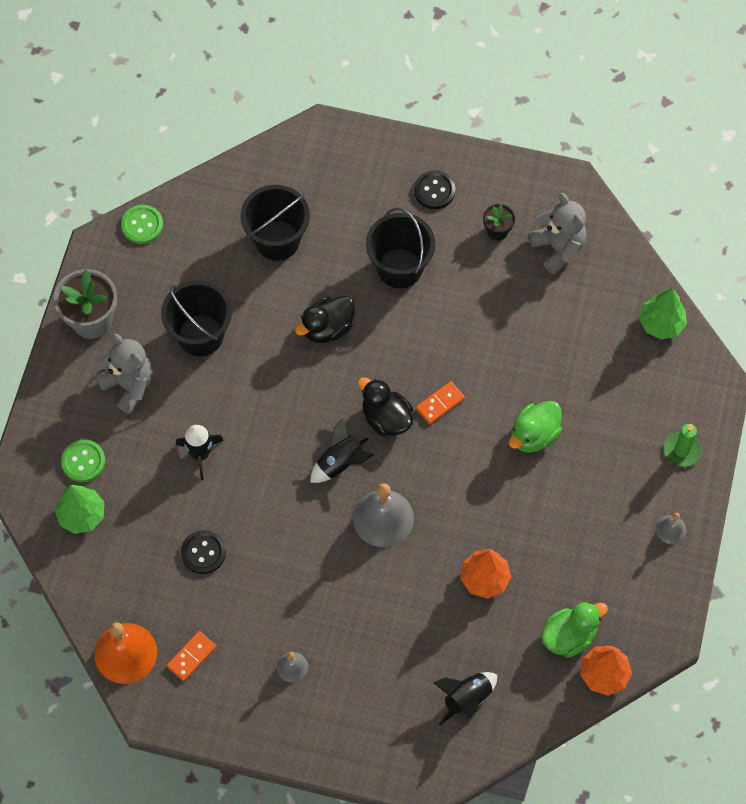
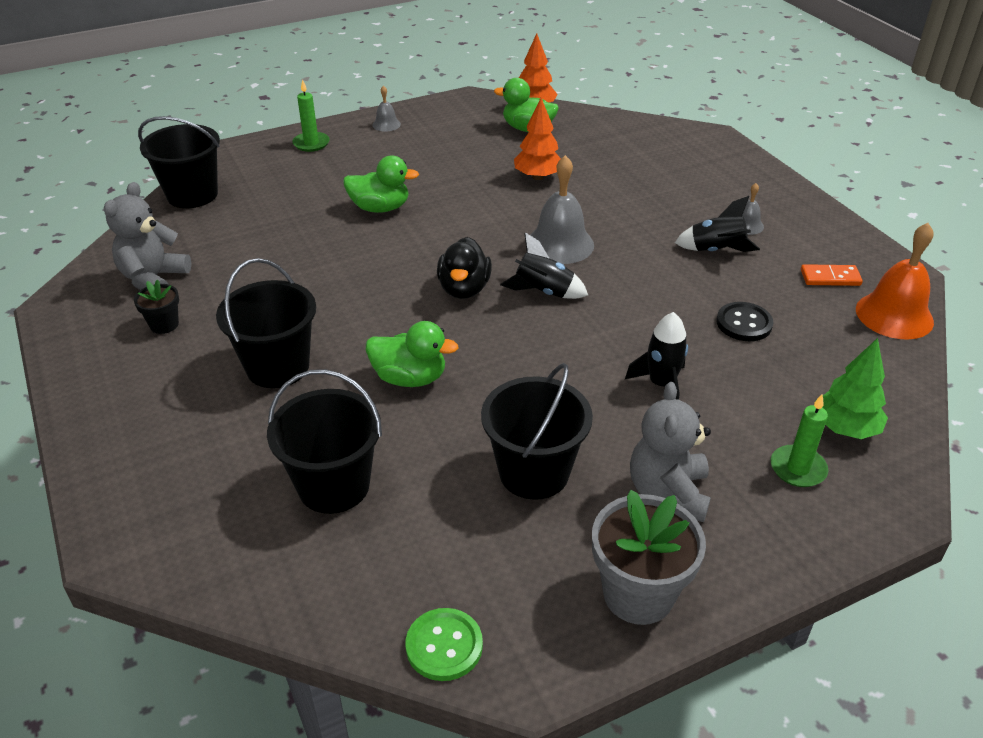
camera: 130 degrees left, 25 degrees down
green button [61,440,105,482] -> green candle [771,394,829,487]
black duck [295,296,355,343] -> green duck [366,321,459,387]
black button [414,170,455,209] -> none
orange domino [416,381,465,424] -> none
black rocket [434,672,497,725] -> black rocket moved to [675,196,760,252]
green tree [639,288,687,340] -> black bucket [138,116,220,208]

